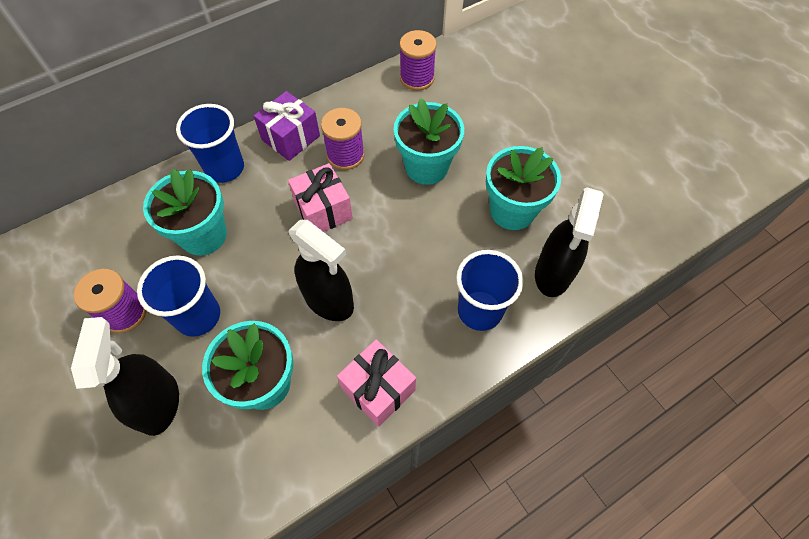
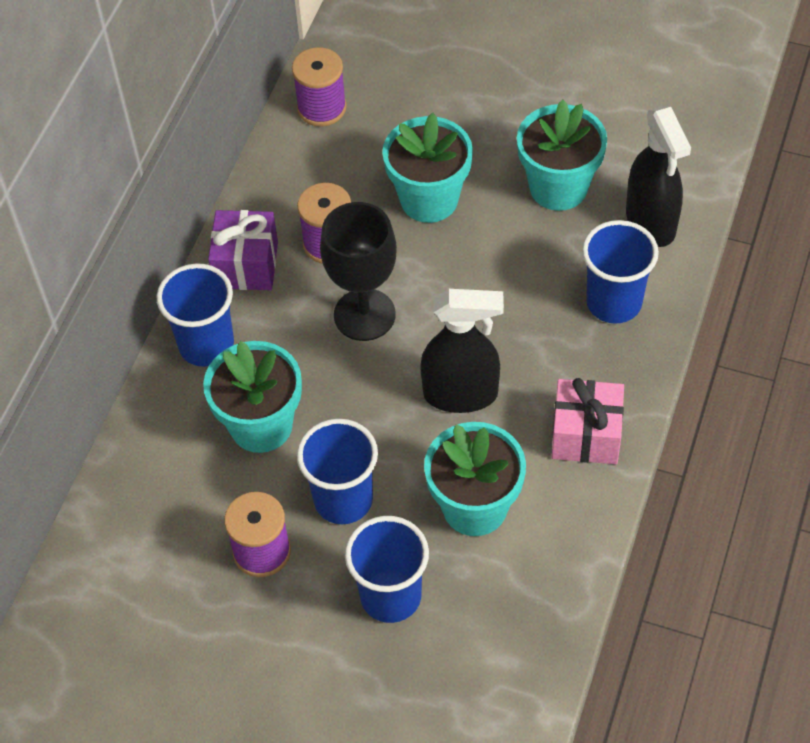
camera: 35 degrees left, 5 degrees down
black spray bottle [71,317,179,436] -> blue cup [345,516,429,623]
pink gift [288,163,353,232] -> black goblet [320,202,397,341]

